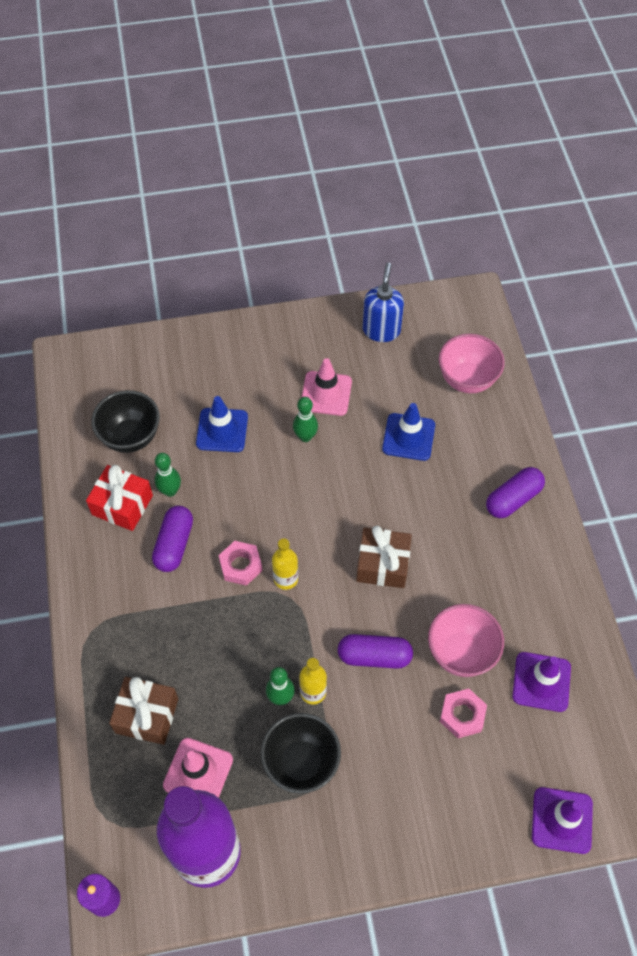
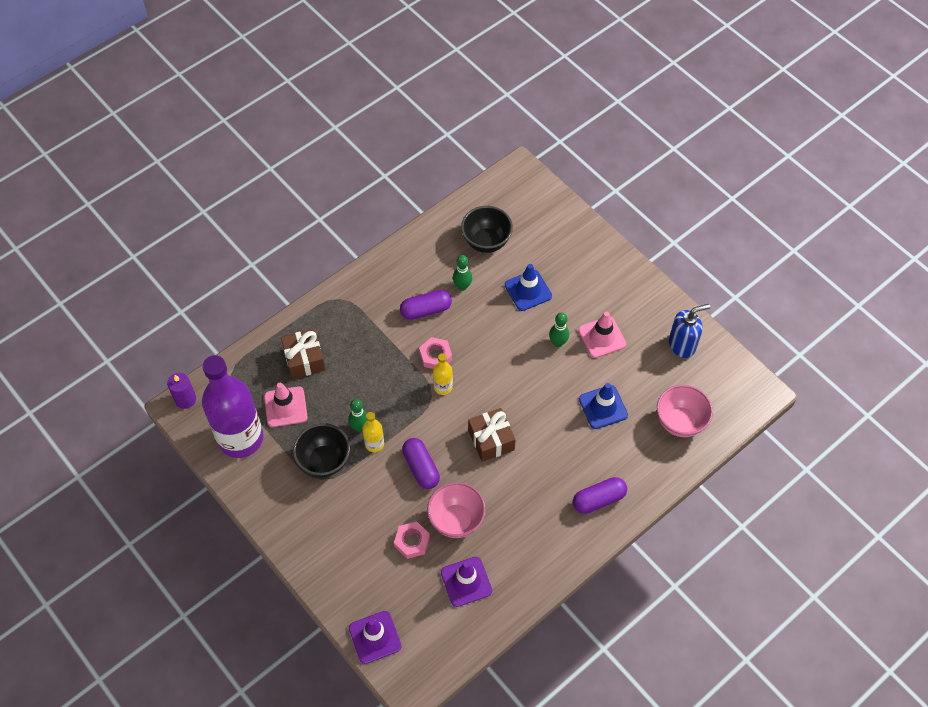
camera: 60 degrees right, 0 degrees up
red gift [86,465,153,531] -> none
purple capsule [486,467,545,518] -> purple capsule turned 45 degrees counterclockwise [573,477,627,514]

